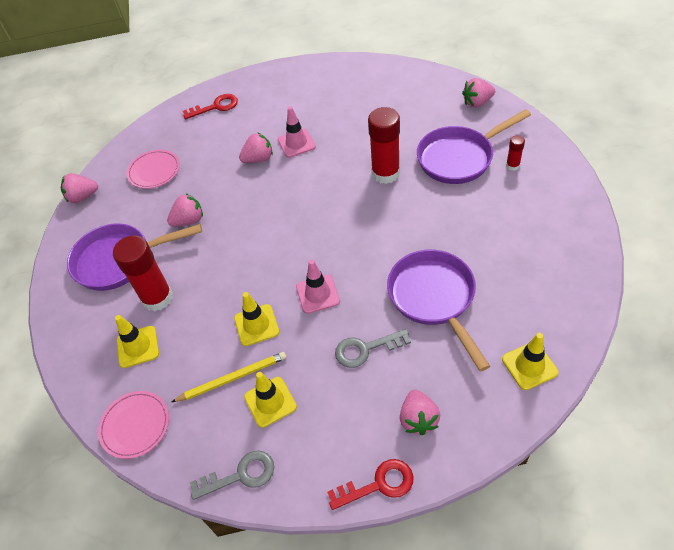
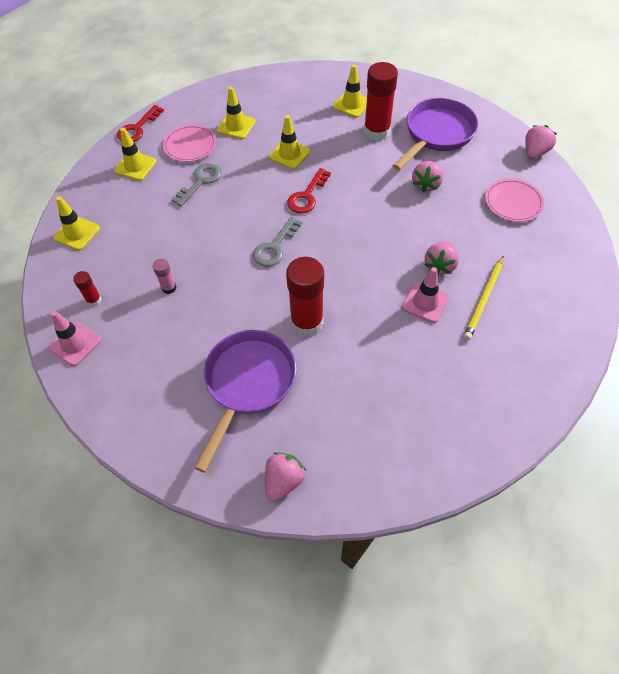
camera: 135 degrees right, 5 degrees up
pink plate [98,391,169,459] -> pink plate moved to [163,125,216,162]
yellow pencil [172,352,286,402] -> yellow pencil moved to [464,256,504,340]
red key [183,94,238,119] -> red key moved to [287,168,331,213]
grey key [190,450,274,500] -> grey key moved to [253,217,302,267]
pink traffic cone [296,260,340,314] -> pink traffic cone moved to [48,311,101,366]
purple pan [387,250,490,371] -> none
pink strawberry [400,390,440,435] -> yellow traffic cone [114,127,156,181]
red glue stick [506,135,525,171] -> red glue stick moved to [73,271,101,306]
none -> pink glue stick [153,259,176,294]

